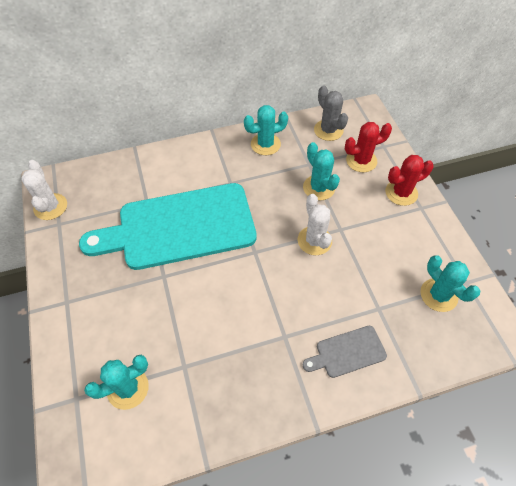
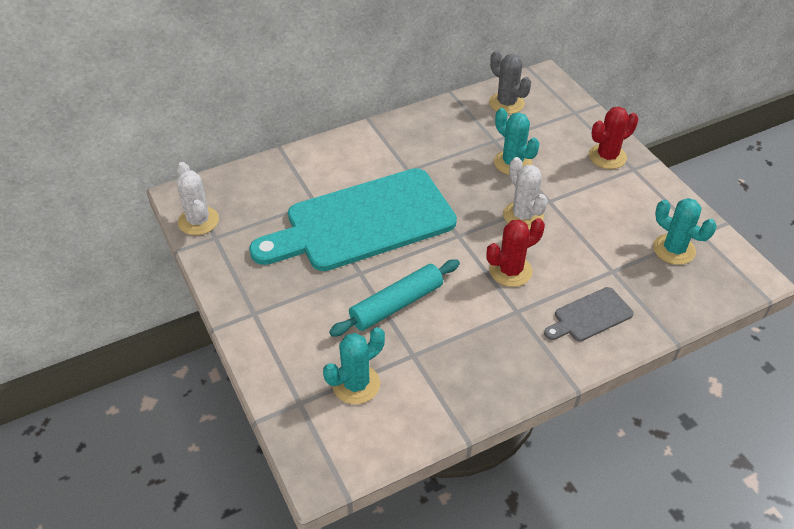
camera: 10 degrees left, 10 degrees down
turquoise cactus [244,105,288,155] -> none
red cactus [345,122,392,172] -> red cactus moved to [486,218,545,287]
none -> turquoise rolling pin [329,259,460,337]

